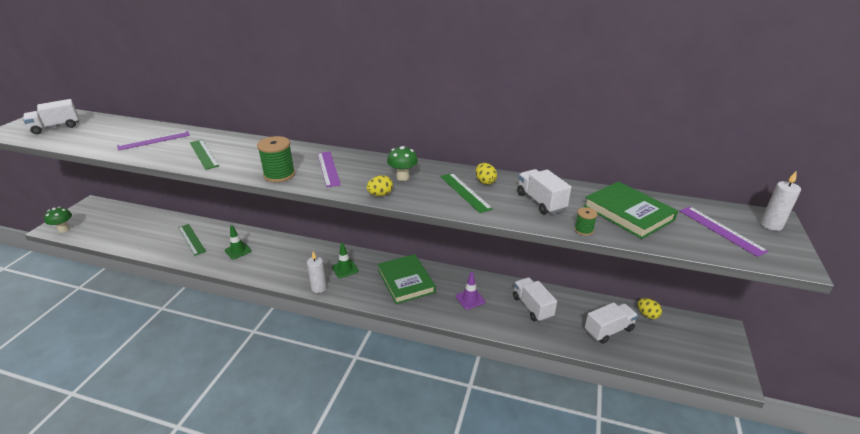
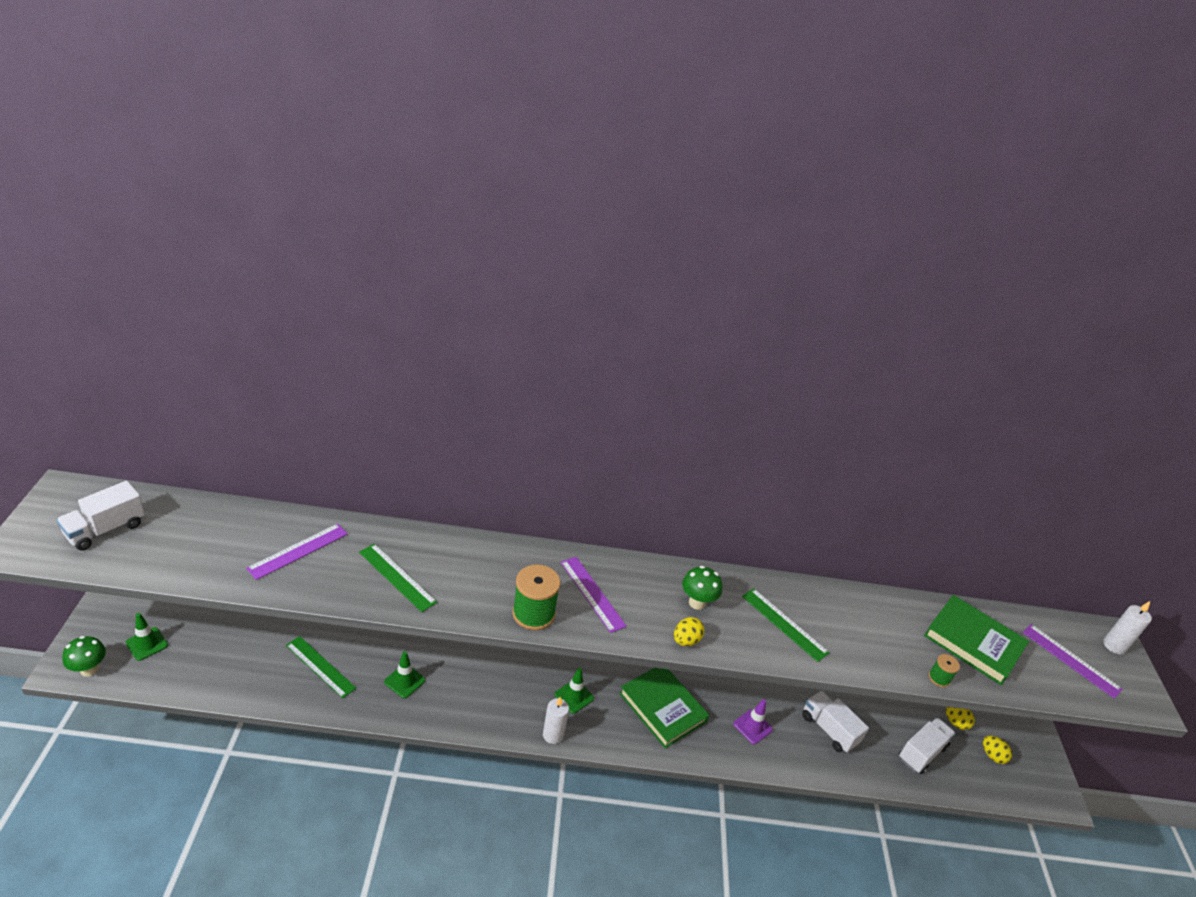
camera: 20 degrees left, 5 degrees up
yellow egg [476,163,497,185] -> yellow egg moved to [983,735,1012,764]
white truck [517,169,571,214] -> none
none -> green traffic cone [126,613,168,661]

